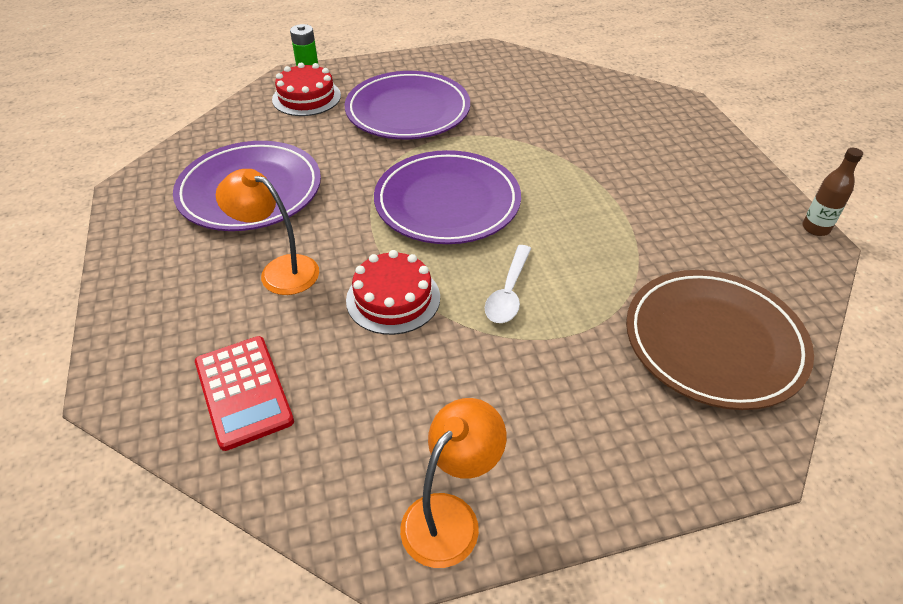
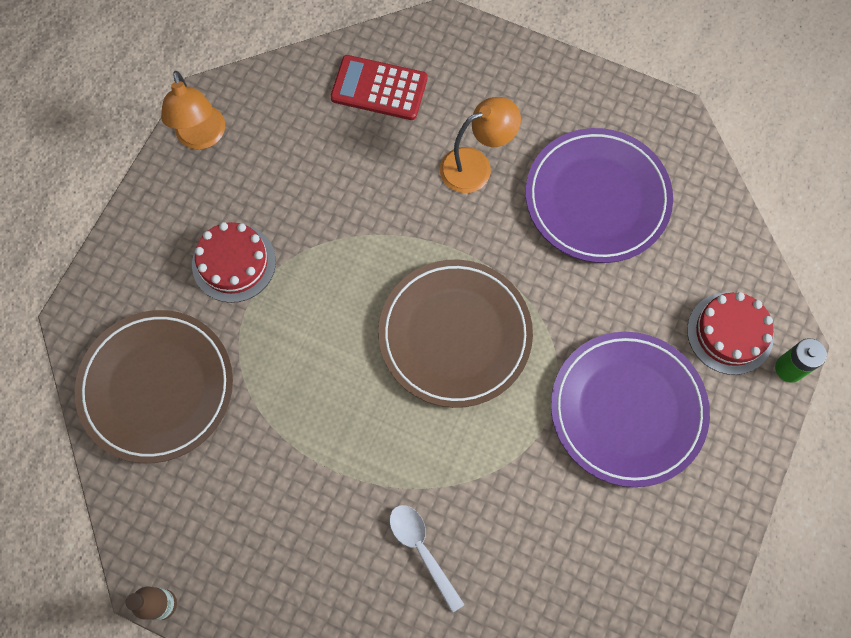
camera: 130 degrees right, 25 degrees up
red cake [346,250,440,335] -> red cake moved to [192,222,276,303]
purple plate [374,150,521,244] -> brown plate [379,260,533,408]
white spoon [485,245,531,323] -> white spoon moved to [389,505,465,613]

